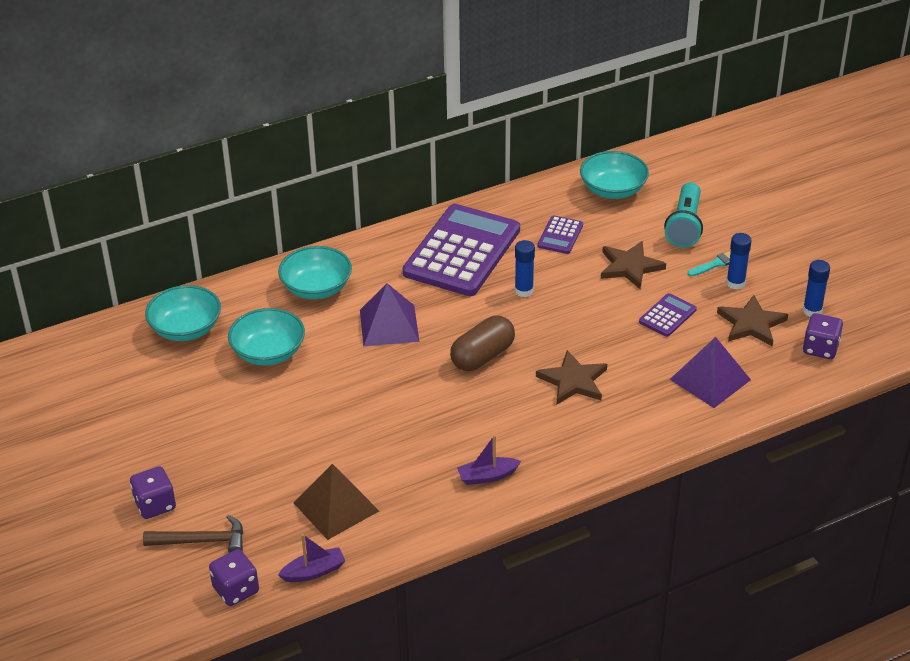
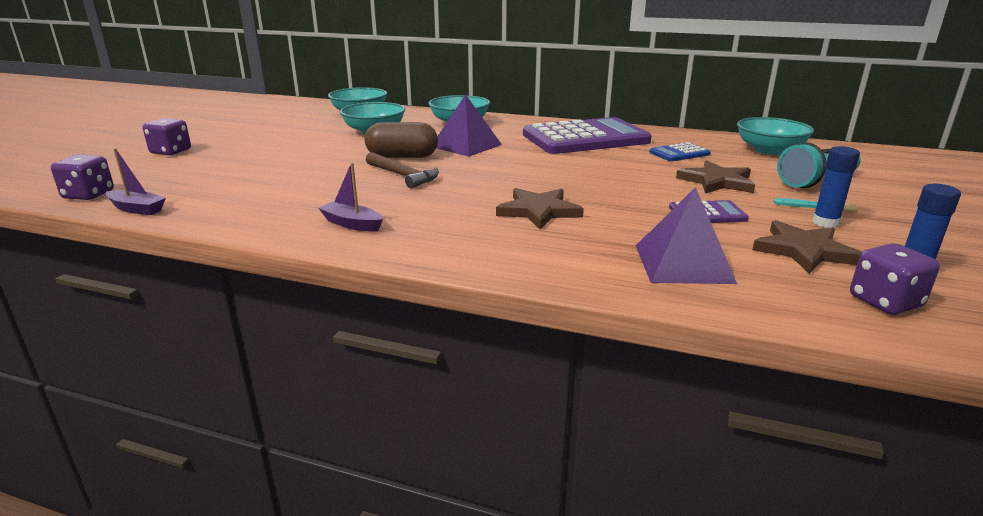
camera: 45 degrees right, 15 degrees down
brown hammer [143,515,243,553] -> brown hammer moved to [366,152,439,189]
brown pyramid [293,464,379,540] -> none
brown capsule [450,316,515,371] -> brown capsule moved to [365,122,438,158]
blue glue stick [515,240,535,297] -> none
purple calculator [537,216,583,254] -> blue calculator [649,142,711,161]

